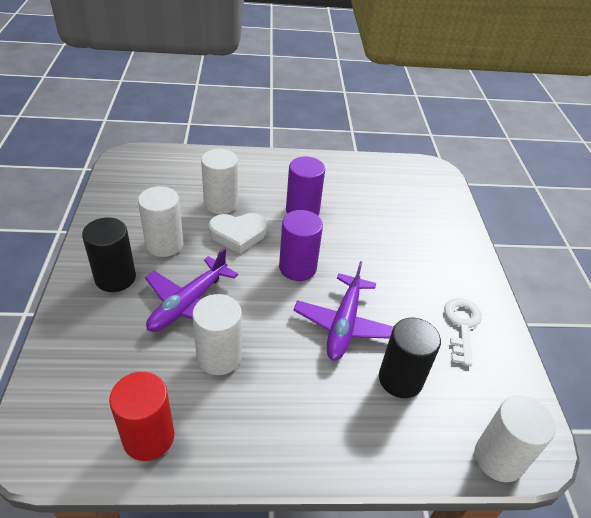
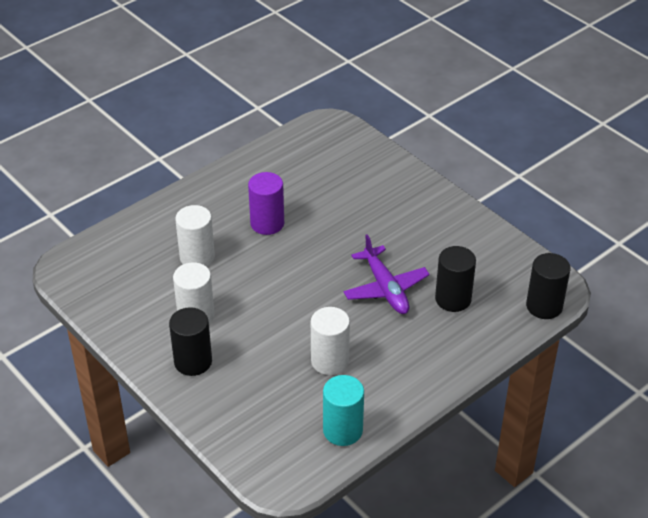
camera: 35 degrees left, 0 degrees up
red cylinder [109,372,174,461] -> turquoise cylinder [323,375,364,446]
purple plane [145,248,238,332] -> none
white heart [209,213,267,254] -> none
purple cylinder [279,210,323,281] -> none
white key [444,298,482,366] -> none
white cylinder [475,396,555,482] -> black cylinder [526,253,570,319]

